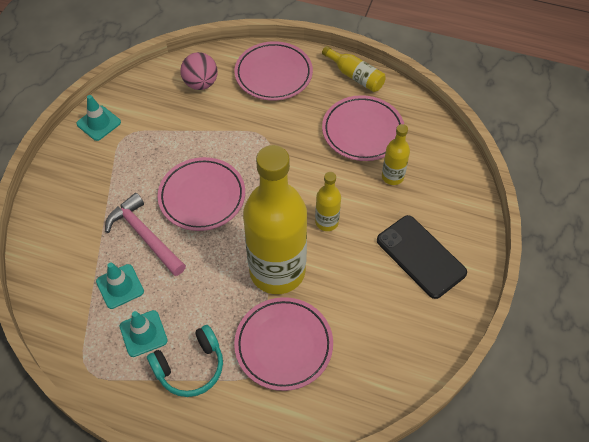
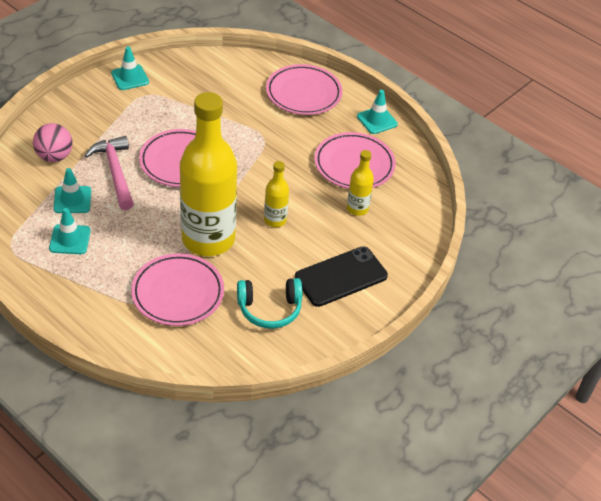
camera: 20 degrees right, 10 degrees down
turquoise headphones [147,325,223,397] -> turquoise headphones moved to [237,278,302,329]
pink ball [180,52,218,90] -> pink ball moved to [33,123,73,162]
yellow bottle [322,46,386,92] -> turquoise traffic cone [357,90,398,134]
black phone [377,215,467,299] -> black phone turned 75 degrees clockwise [295,246,388,307]

